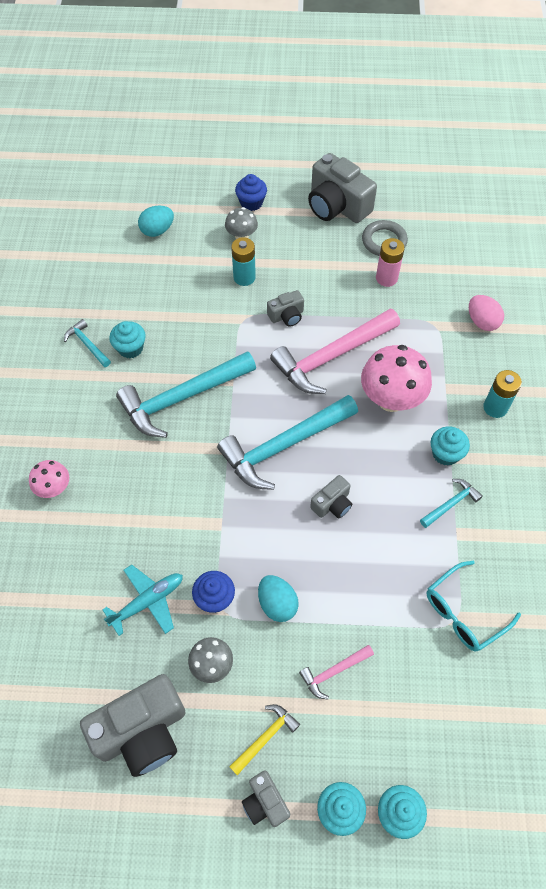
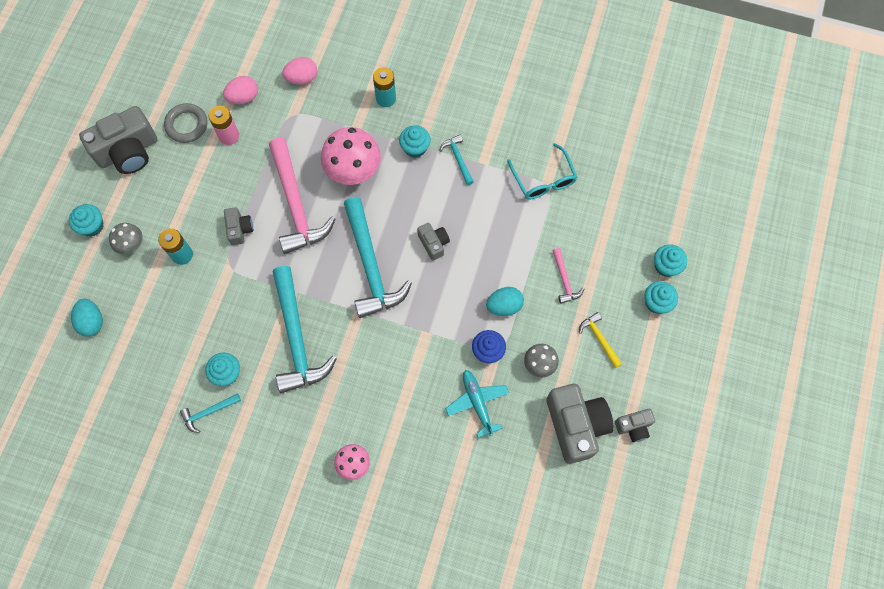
camera: 75 degrees left, 10 degrees up
blue cupcake [235,174,267,211] -> turquoise cupcake [69,204,103,237]
grey camera [242,770,290,827] -> grey camera moved to [615,409,655,442]
none -> pink egg [223,76,258,104]

